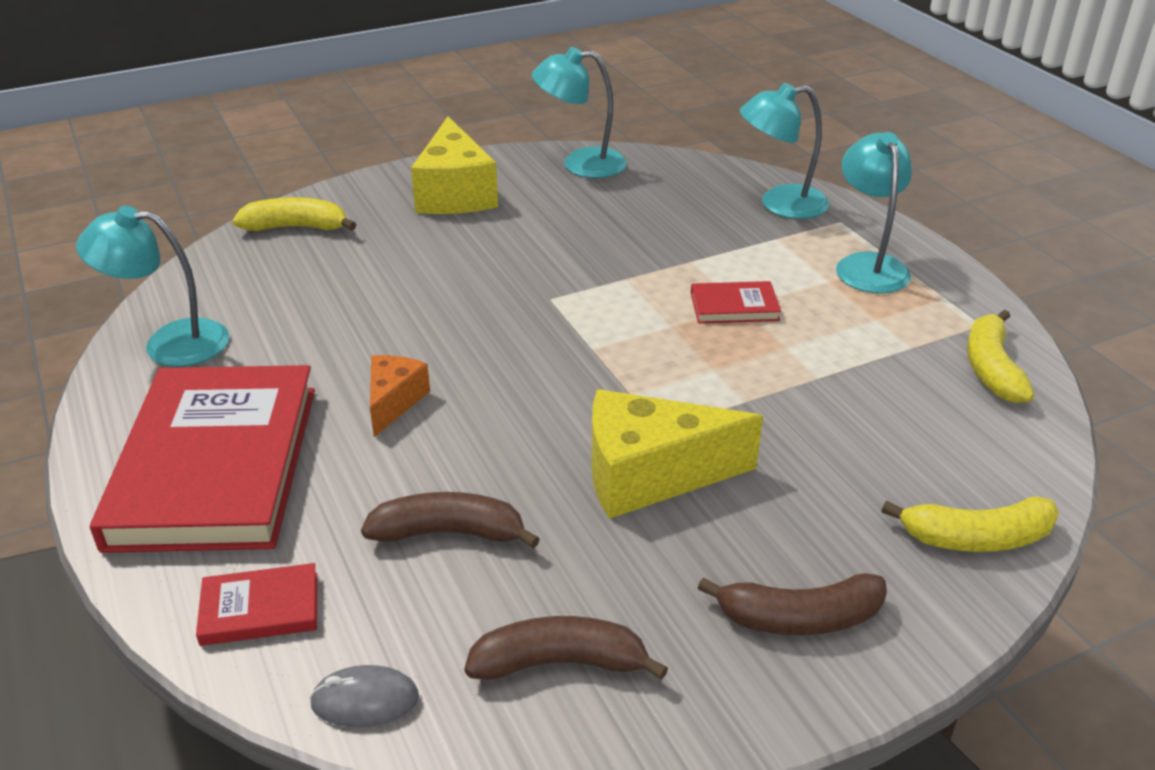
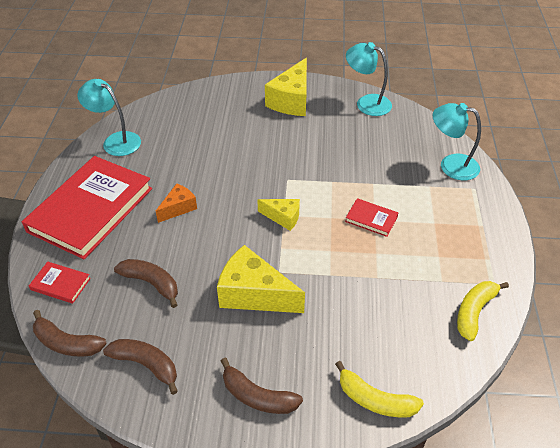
camera: 30 degrees right, 10 degrees up
yellow banana [232,197,356,231] -> none
grey mouse [309,665,419,727] -> brown banana [33,310,107,356]
turquoise lamp [836,132,912,293] -> none
none -> yellow cheese [257,199,300,231]

